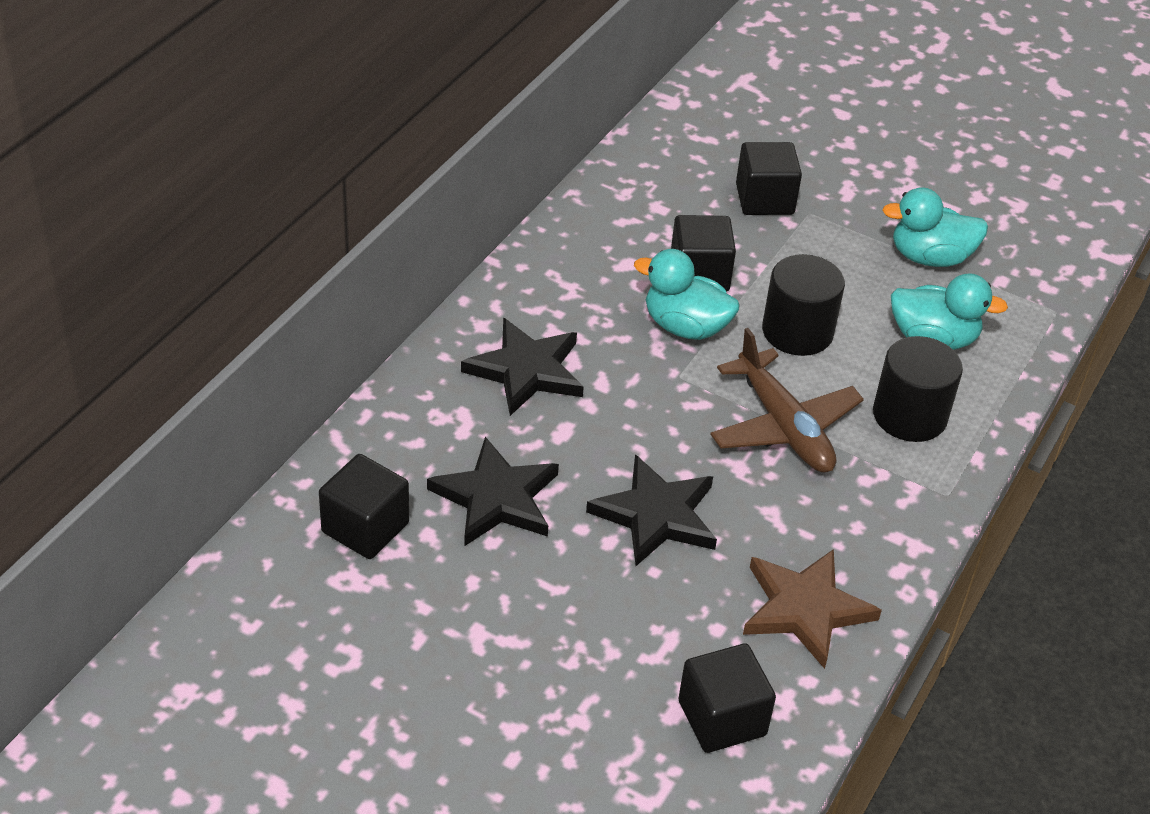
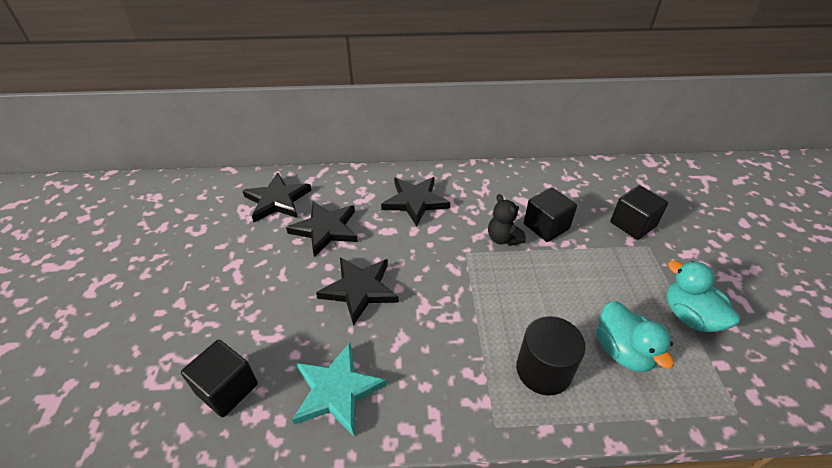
camera: 60 degrees right, 0 degrees up
black cube [319,454,409,559] -> black star [242,173,312,222]
turquoise duck [634,249,740,340] -> black teddy bear [488,194,526,246]
brown plane [710,328,864,473] -> none
brown star [743,549,882,669] -> turquoise star [292,343,387,436]
black cylinder [762,254,845,356] -> none

